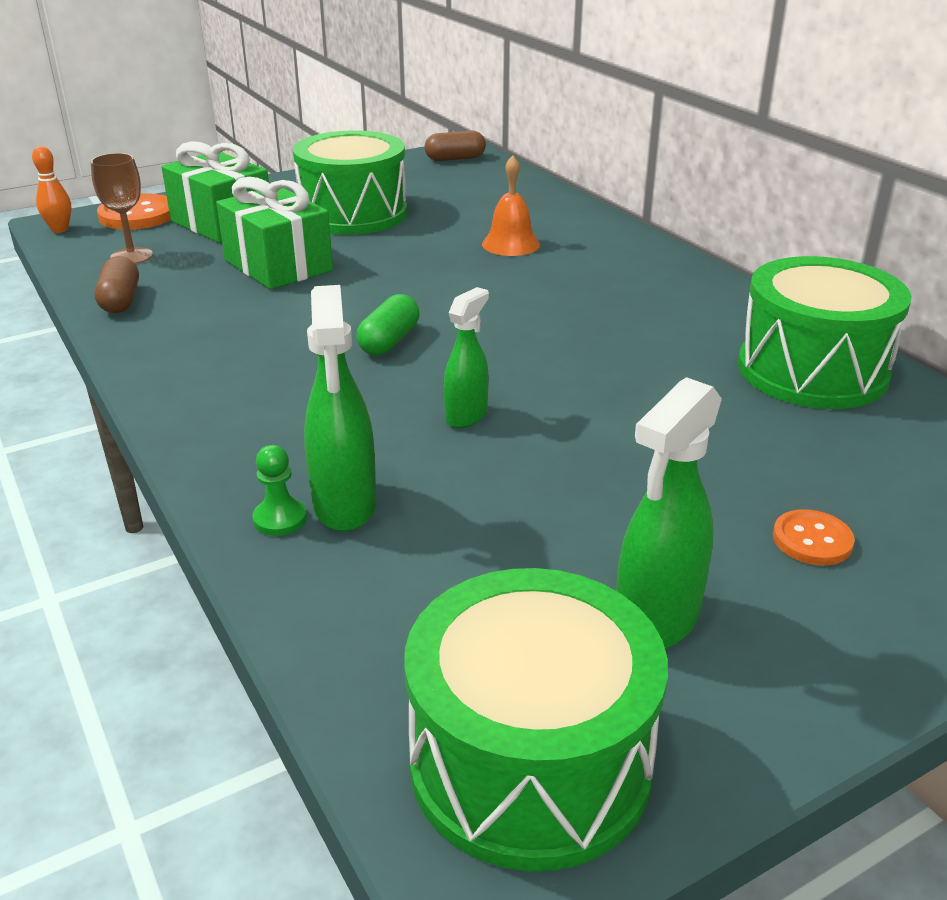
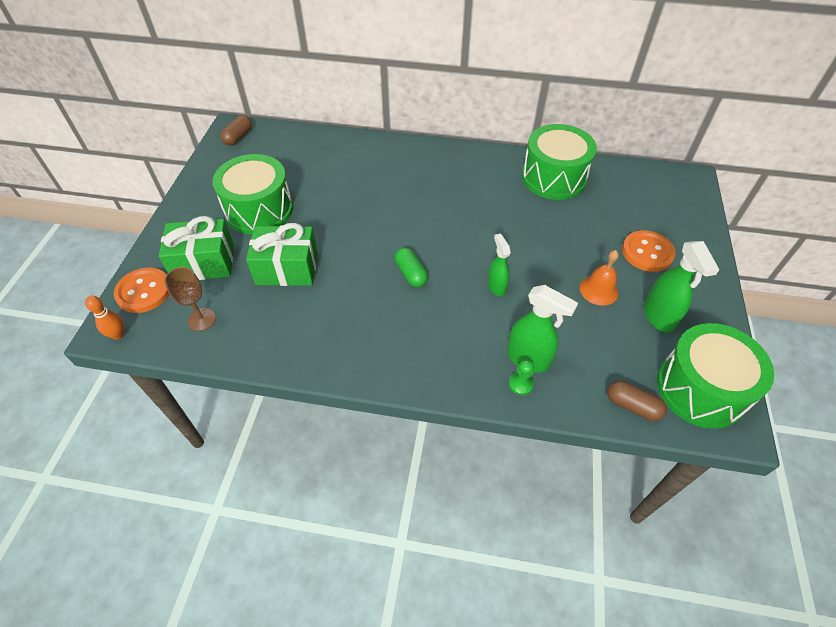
camera: 50 degrees left, 20 degrees up
brown capsule [94,256,139,313] -> brown capsule moved to [607,381,667,421]
orange bell [482,155,540,256] -> orange bell moved to [580,250,619,306]
orange button [773,509,855,566] -> orange button [622,230,676,272], size x1.69

